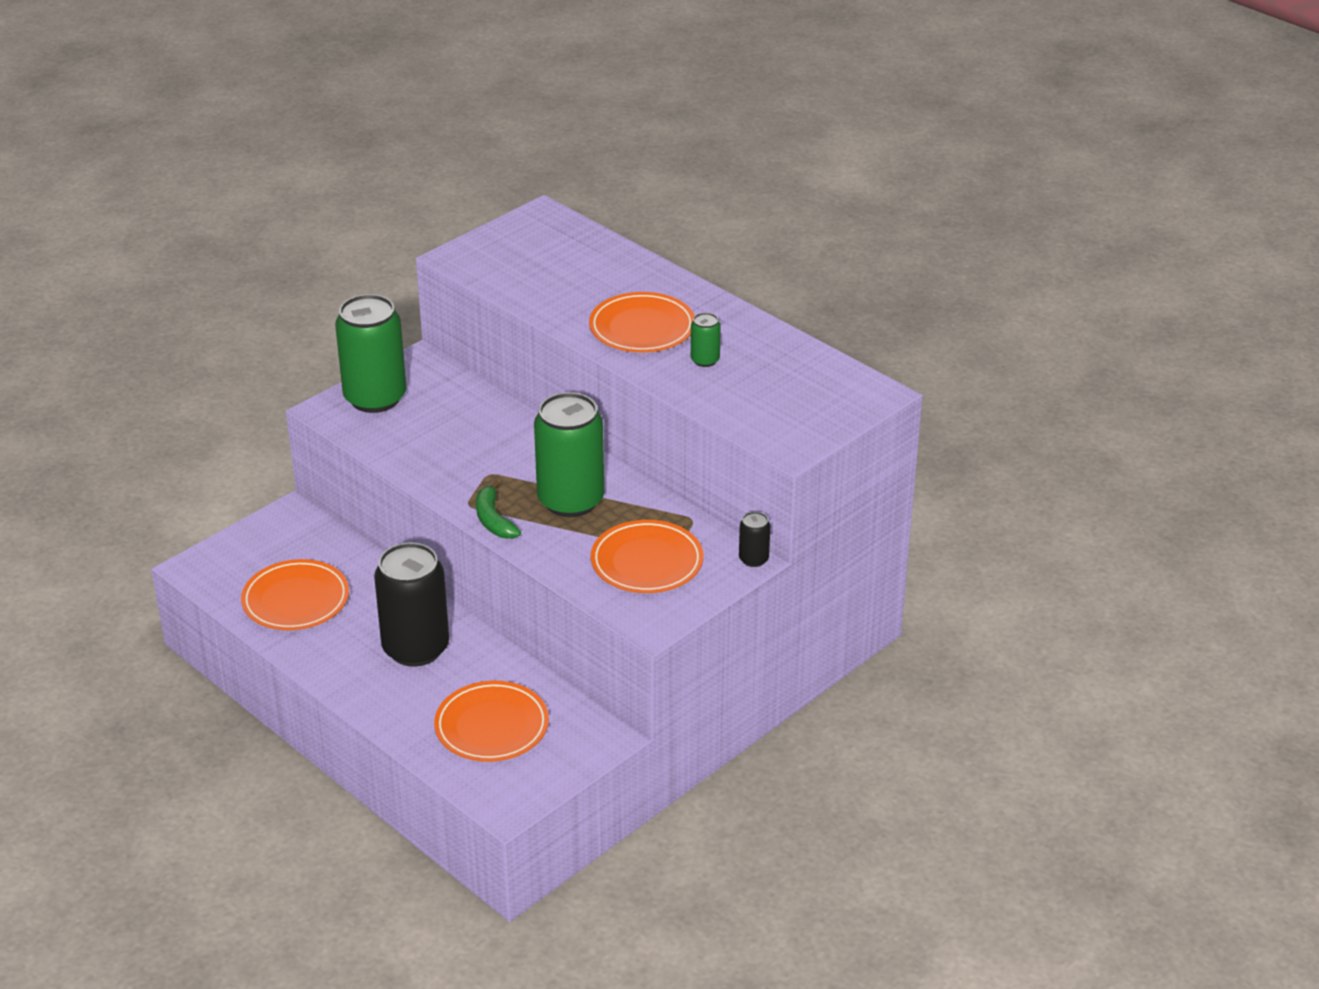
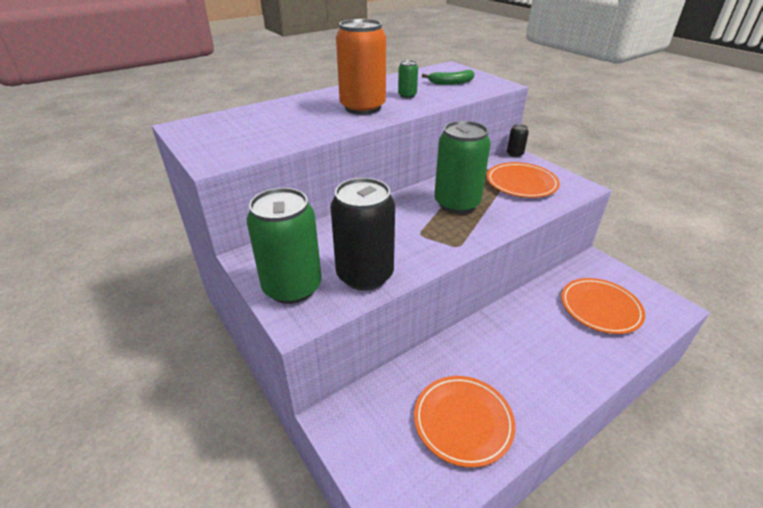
camera: 80 degrees left, 0 degrees up
black can [374,543,449,667] -> black can moved to [331,178,395,290]
green banana [476,480,521,539] -> green banana moved to [422,70,475,85]
orange plate [589,292,695,352] -> orange can [336,19,386,115]

